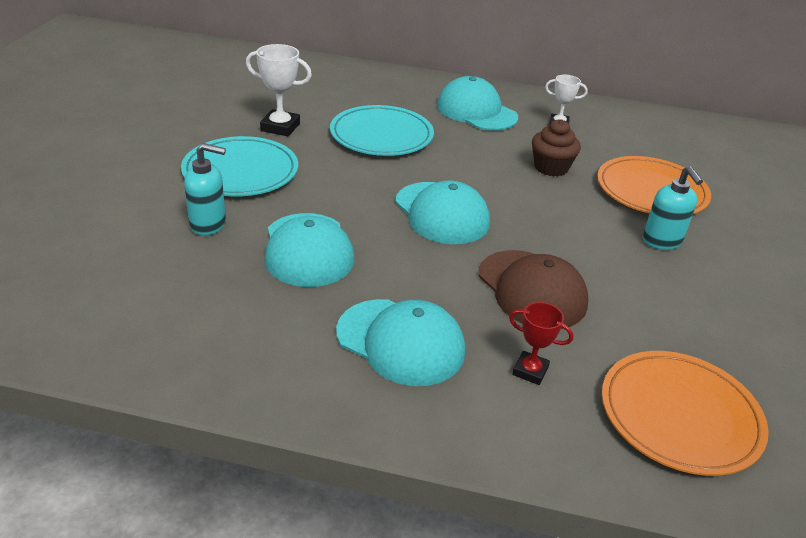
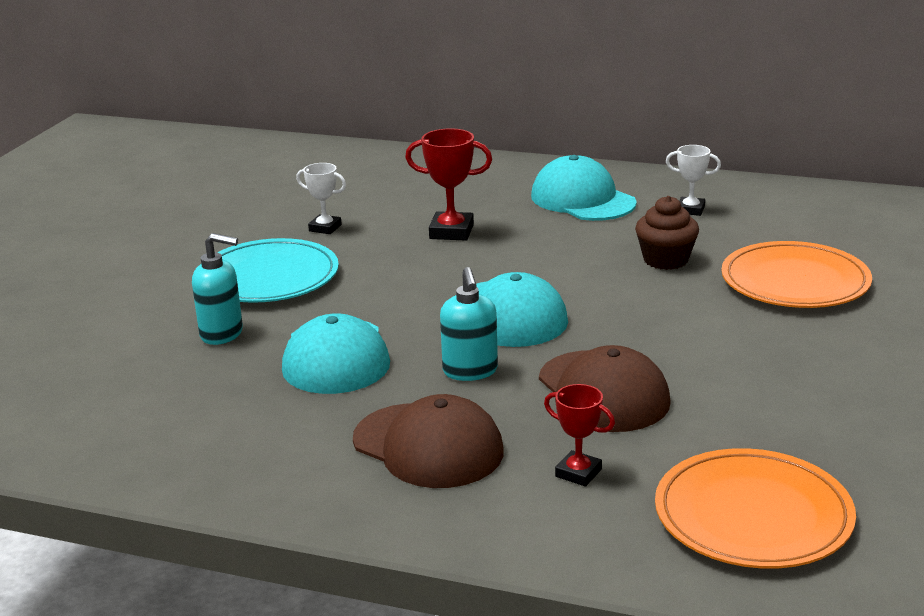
camera: 10 degrees right, 10 degrees down
white trophy [246,44,312,136] -> white trophy [296,163,346,234], size x0.65
turquoise plate [330,105,434,156] -> red trophy [405,128,492,241]
turquoise cap [336,299,465,386] -> brown cap [353,394,504,488]
turquoise soap dispenser [643,166,703,250] -> turquoise soap dispenser moved to [440,267,498,381]

